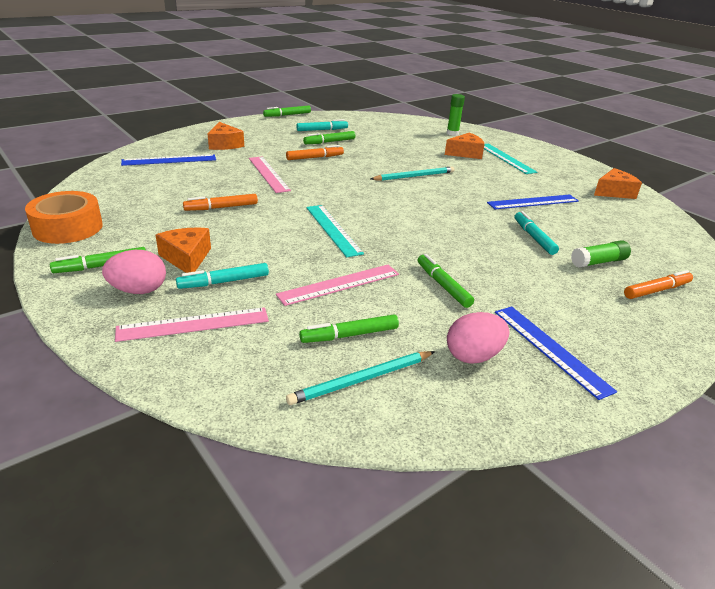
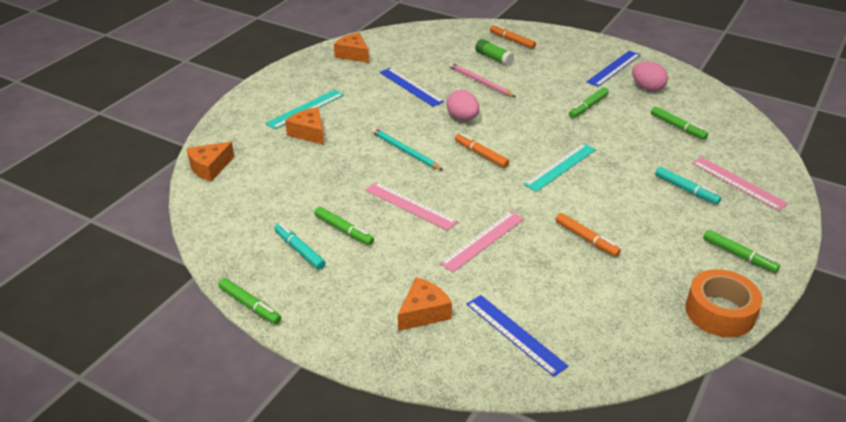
camera: 110 degrees left, 5 degrees up
pink egg [102,250,166,294] -> pink egg moved to [446,90,479,121]
orange cheese [155,227,211,273] -> orange cheese moved to [186,142,234,182]
pink ruler [276,265,399,306] -> pink ruler moved to [366,182,458,231]
orange marker [286,145,344,160] -> orange marker moved to [455,133,509,168]
turquoise pencil [286,351,435,405] -> none
green glue stick [447,94,465,136] -> none
turquoise marker [515,211,559,255] -> pink pencil [449,63,516,97]

